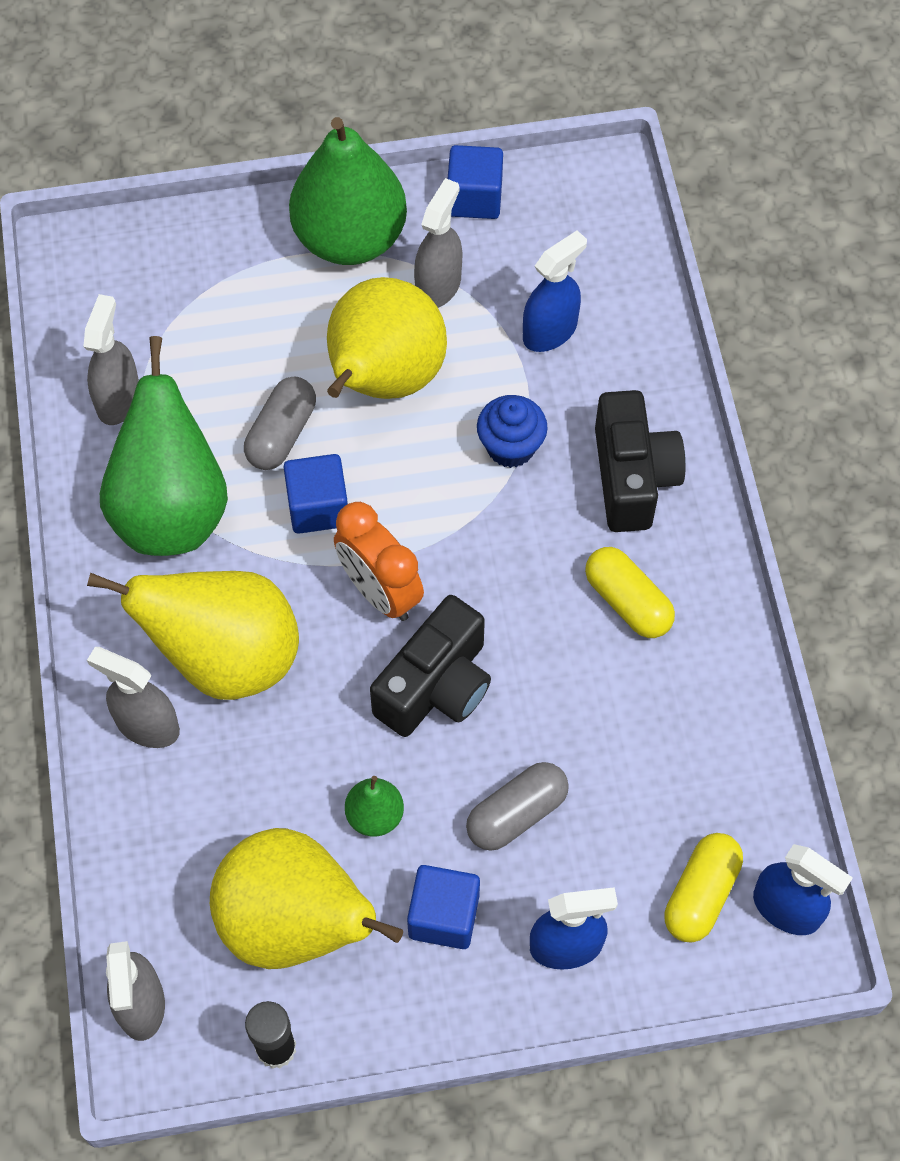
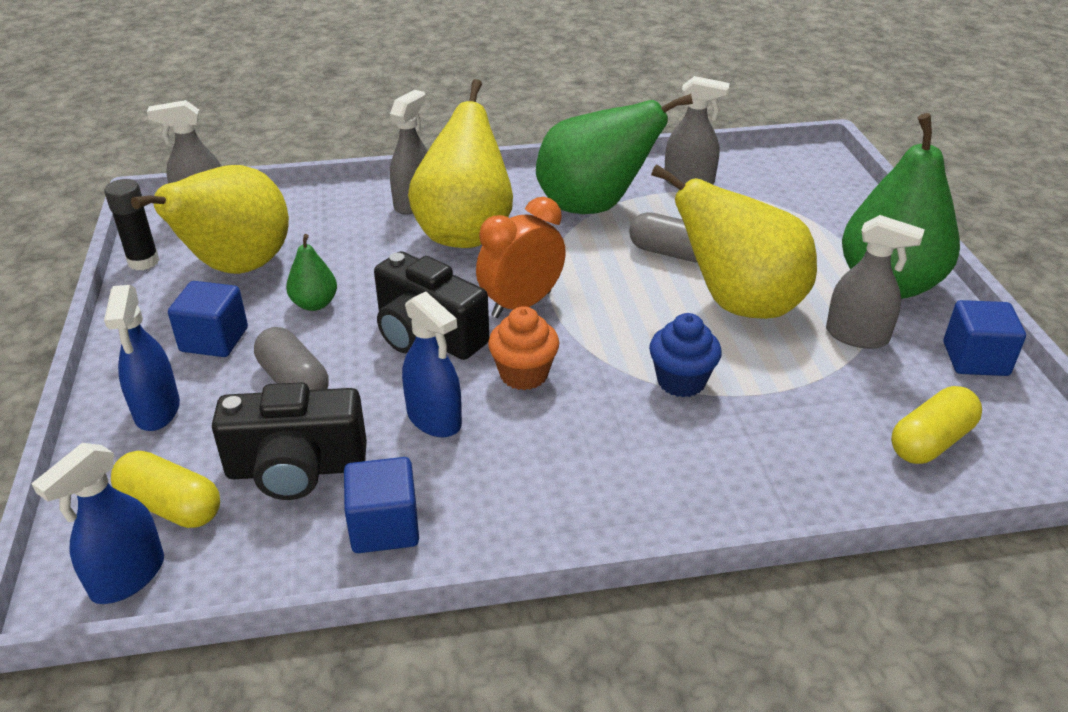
camera: 90 degrees right, 25 degrees down
blue cube [284,454,348,534] -> blue cube moved to [344,457,419,553]
blue spray bottle [523,230,587,352] -> blue spray bottle moved to [402,292,462,437]
yellow capsule [585,547,675,638] -> yellow capsule moved to [891,386,982,464]
black camera [595,390,686,532] -> black camera moved to [212,382,367,500]
none -> orange cupcake [488,306,559,390]

